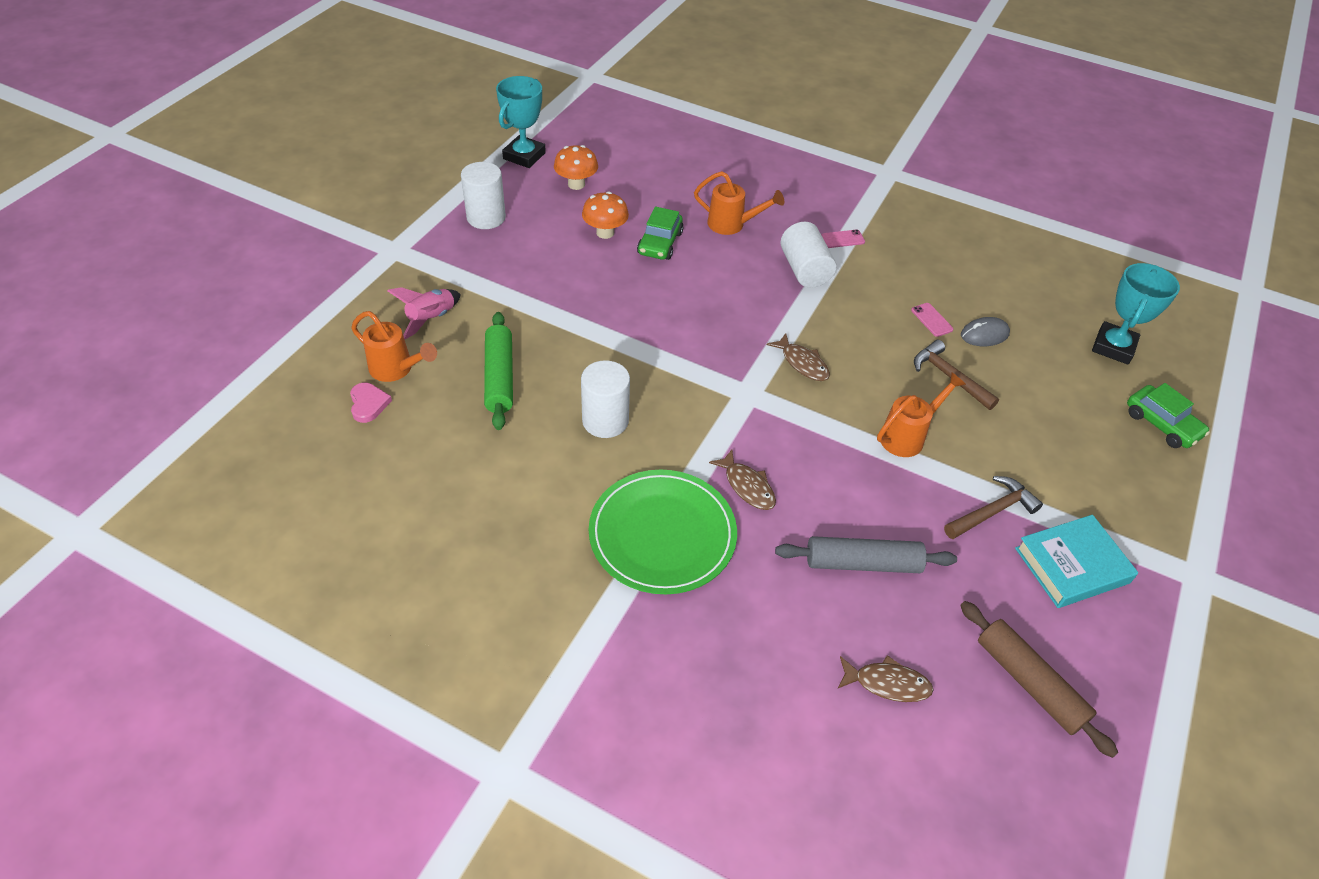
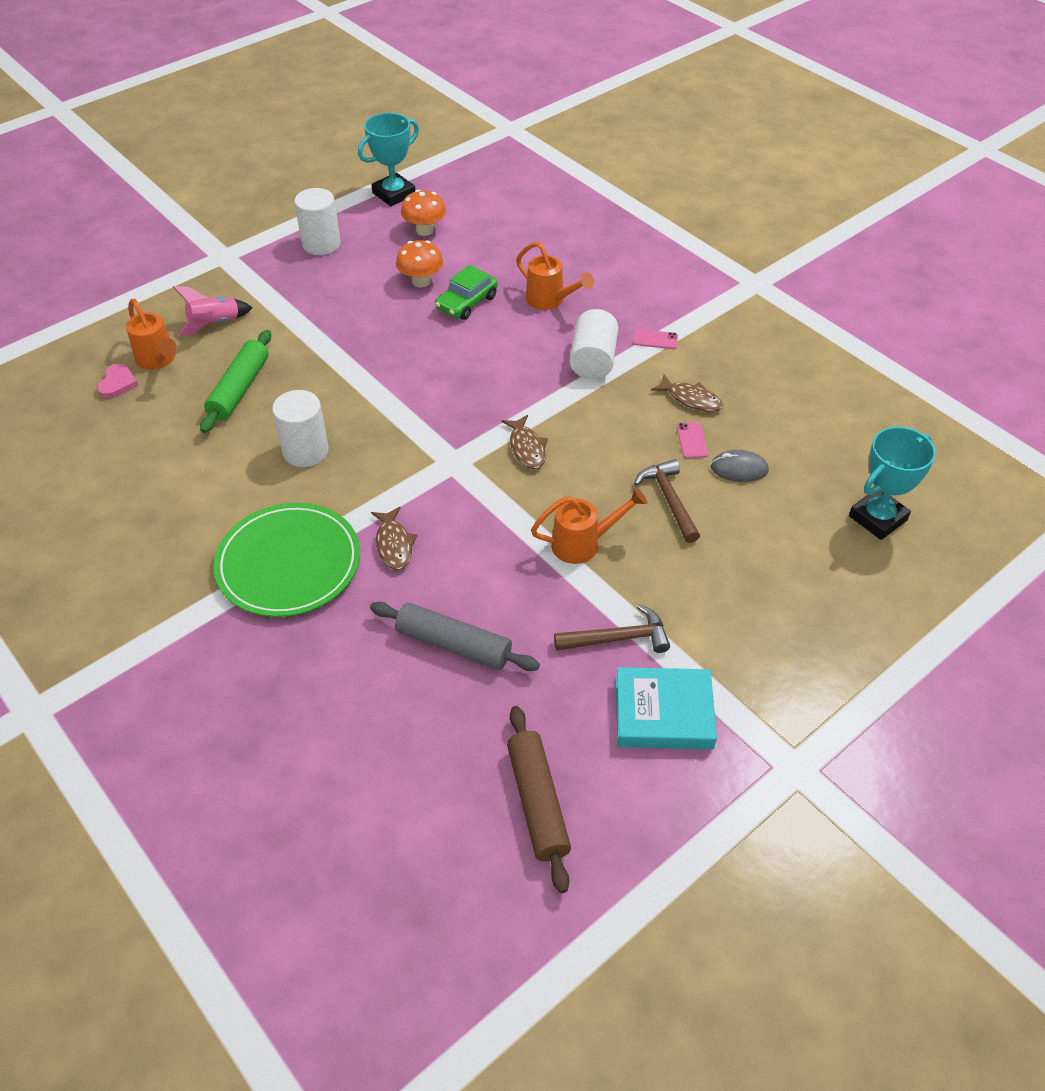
camera: 25 degrees right, 0 degrees up
brown fish [837,655,934,702] -> brown fish moved to [651,374,723,412]
green car [1127,383,1210,448] -> none

